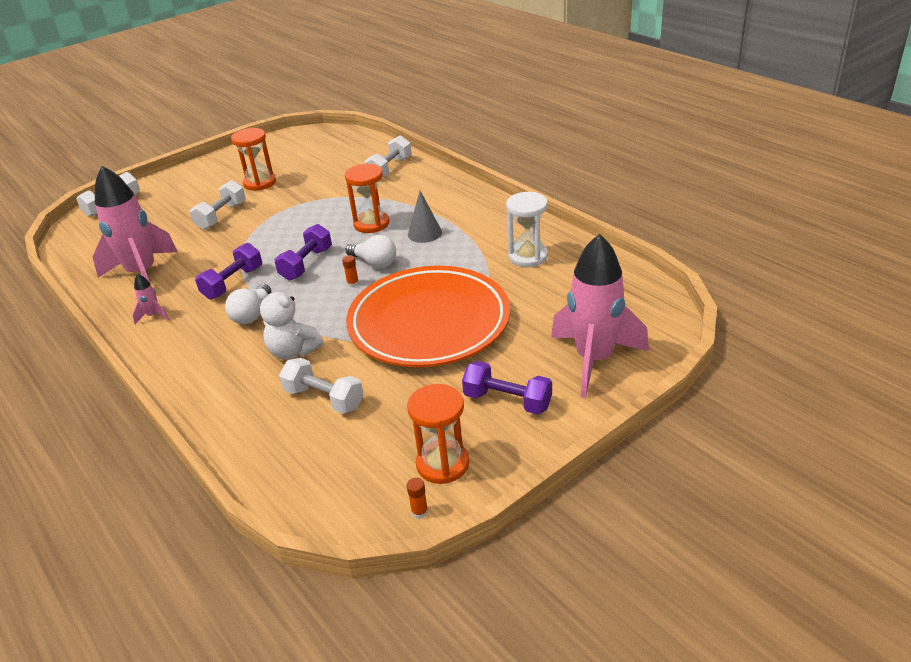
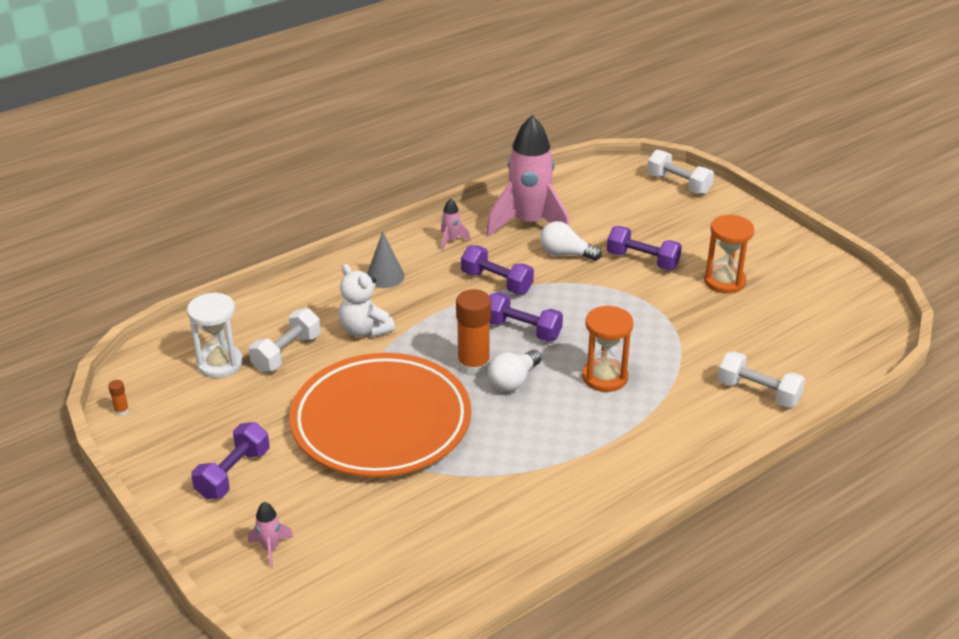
camera: 90 degrees right, 0 degrees up
white dumbbell [190,180,246,230] -> purple dumbbell [607,226,682,270]
white light bulb [225,284,271,324] -> white light bulb moved to [540,221,602,261]
white teddy bear [257,288,324,360] -> white teddy bear turned 75 degrees counterclockwise [339,264,395,337]
orange glue stick [342,255,359,287] -> orange glue stick [456,289,491,376], size x2.43
orange hourglass [407,384,469,484] -> none
grey cone [408,191,442,243] -> grey cone moved to [367,231,405,288]
white hourglass [506,192,548,267] -> white hourglass moved to [187,292,243,378]
pink rocket [551,234,649,398] -> pink rocket [248,502,294,568], size x0.40

